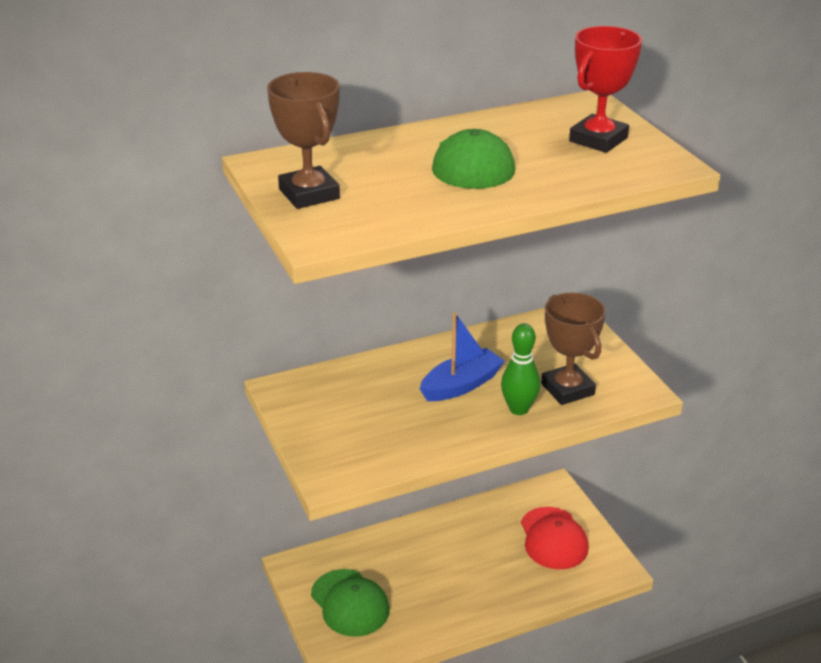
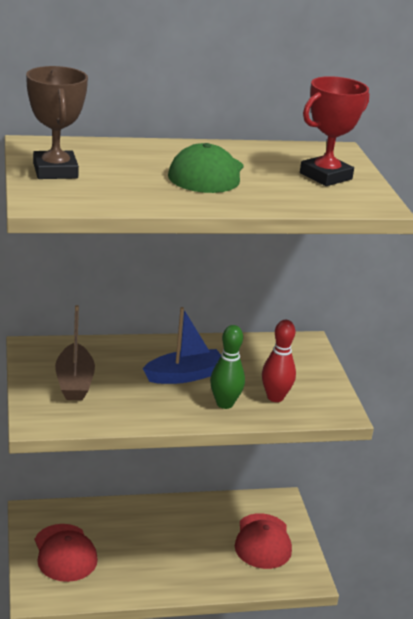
camera: 10 degrees right, 5 degrees down
green cap [311,569,390,637] -> red cap [35,524,98,582]
brown trophy [541,292,606,405] -> red bowling pin [262,320,296,402]
none -> brown boat [55,305,95,400]

